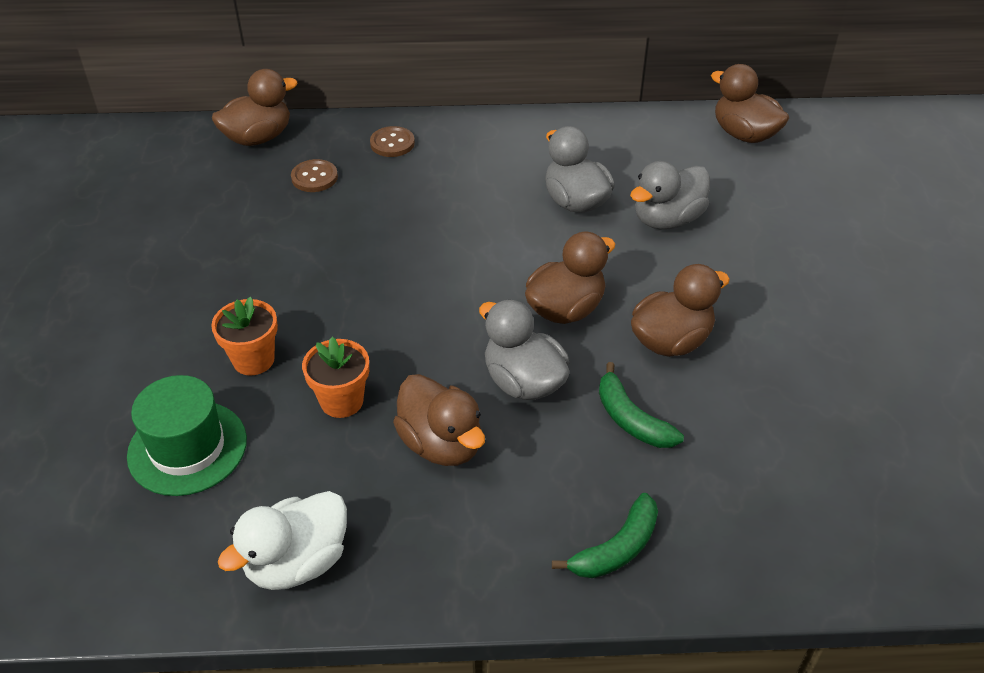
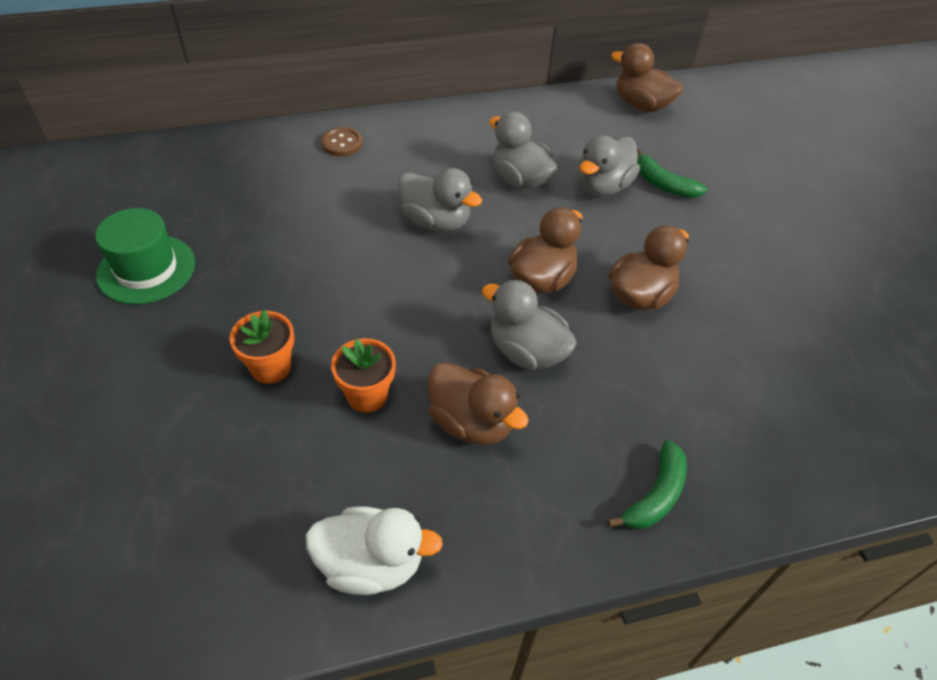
camera: 15 degrees left, 5 degrees up
green hat [127,375,247,496] -> green hat moved to [95,208,195,304]
brown duck [212,69,298,146] -> none
white duck [218,491,347,590] -> white duck turned 120 degrees counterclockwise [306,506,443,595]
brown button [291,159,338,192] -> none
green banana [599,362,684,448] -> green banana moved to [637,149,707,198]
none -> grey duck [398,168,482,232]

